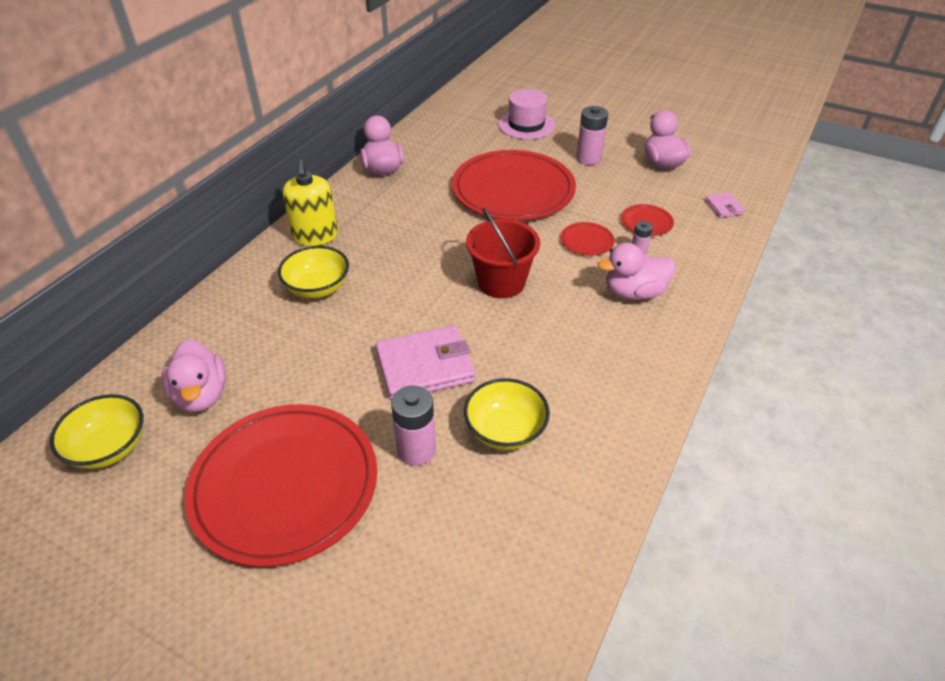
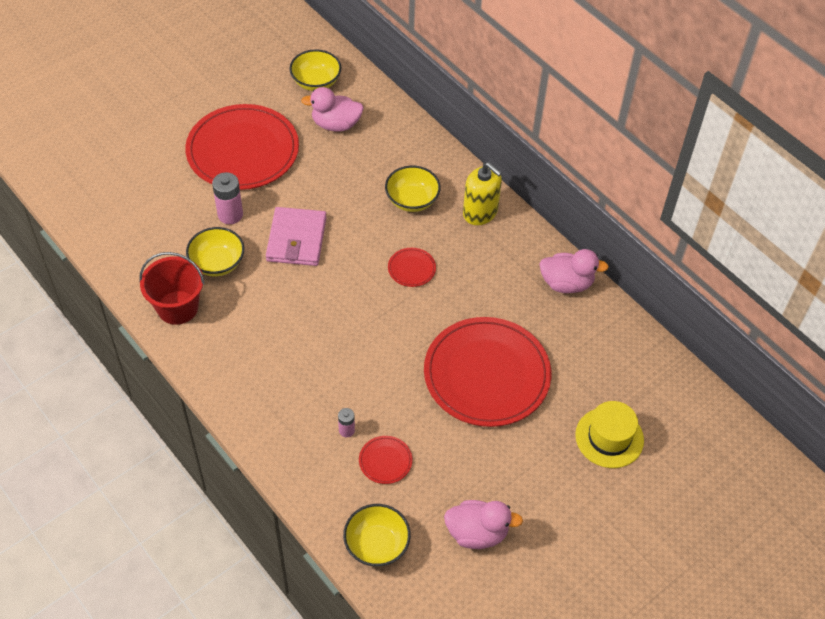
camera: 110 degrees right, 10 degrees up
yellow soap dispenser [282,160,338,246] -> yellow soap dispenser turned 150 degrees counterclockwise [463,162,502,225]
red bucket [466,208,540,298] -> red bucket moved to [139,252,205,325]
pink hat [498,89,555,139] -> yellow hat [575,401,644,468]
red plate [560,222,615,256] -> red plate moved to [388,248,436,287]
pink battery [576,106,608,165] -> none
pink duck [598,243,676,300] -> none
pink wallet [705,192,745,218] -> yellow bowl [343,504,411,567]

